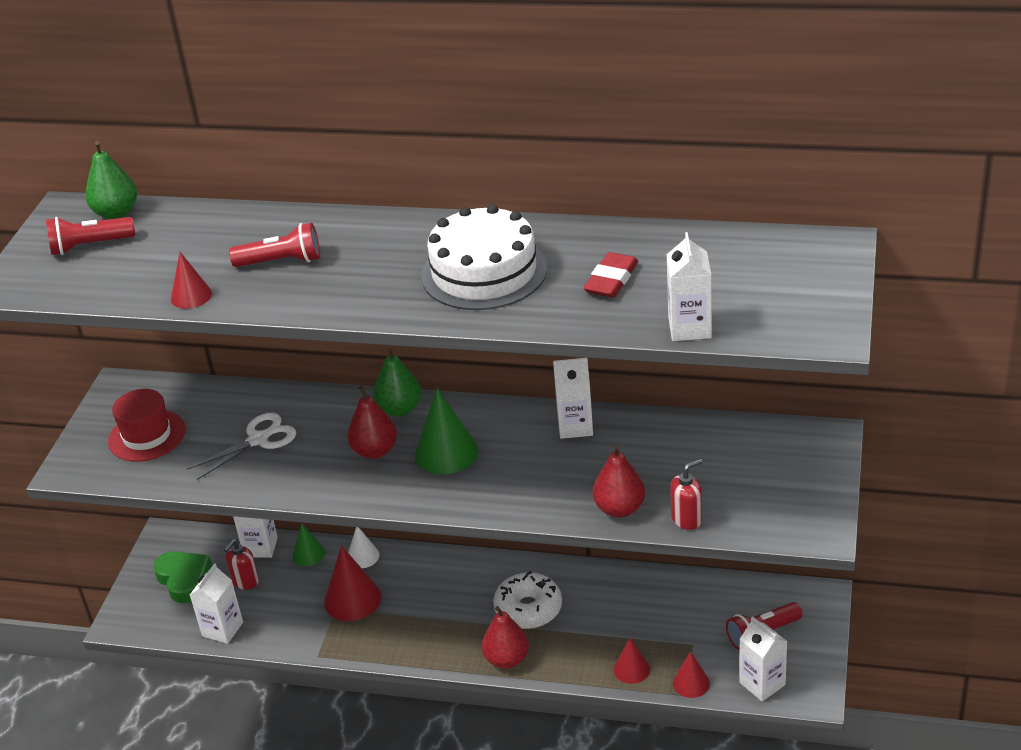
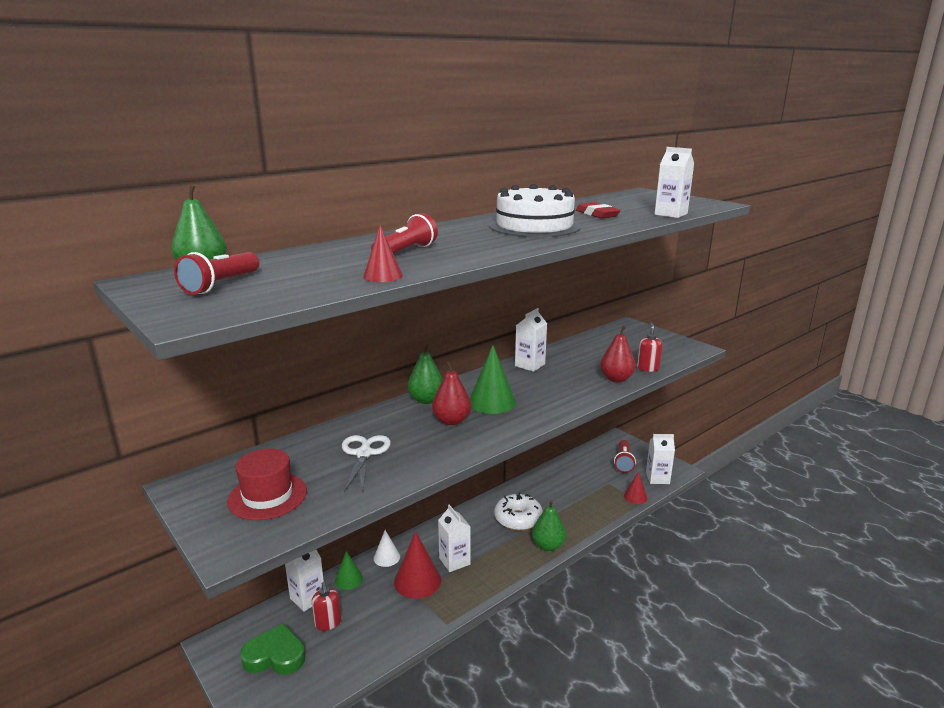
camera: 55 degrees left, 15 degrees down
white carton [190,563,243,644] -> white carton moved to [438,505,471,572]
red pear [482,606,529,669] -> green pear [532,500,566,551]
red cone [614,638,650,684] -> none

